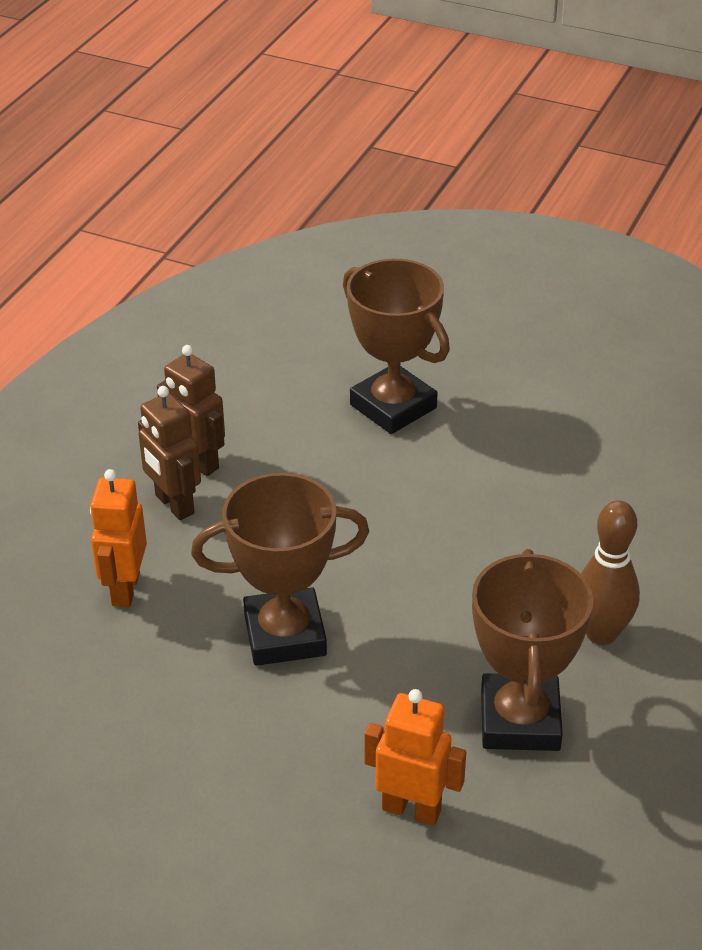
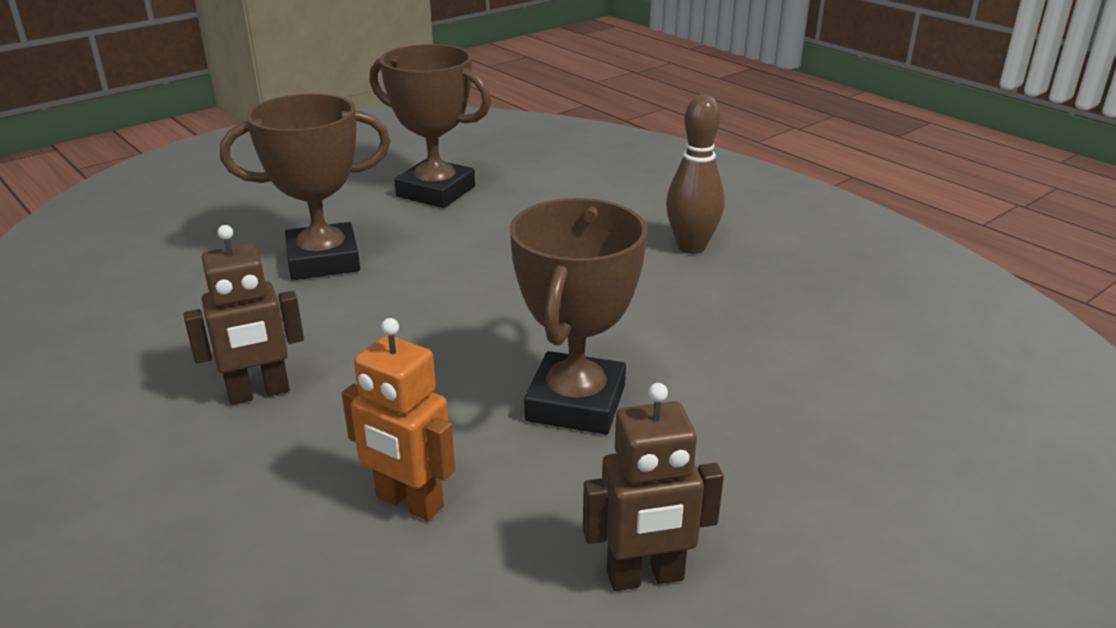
camera: 65 degrees left, 10 degrees down
brown robot [138,386,201,520] -> brown robot moved to [583,383,724,591]
orange robot [365,689,466,826] -> none
brown trophy [472,549,593,751] -> brown trophy moved to [370,44,491,208]

